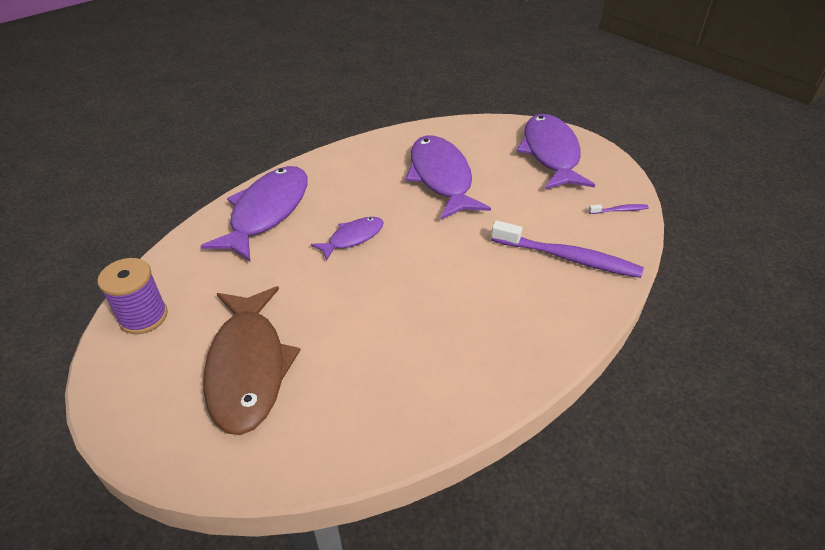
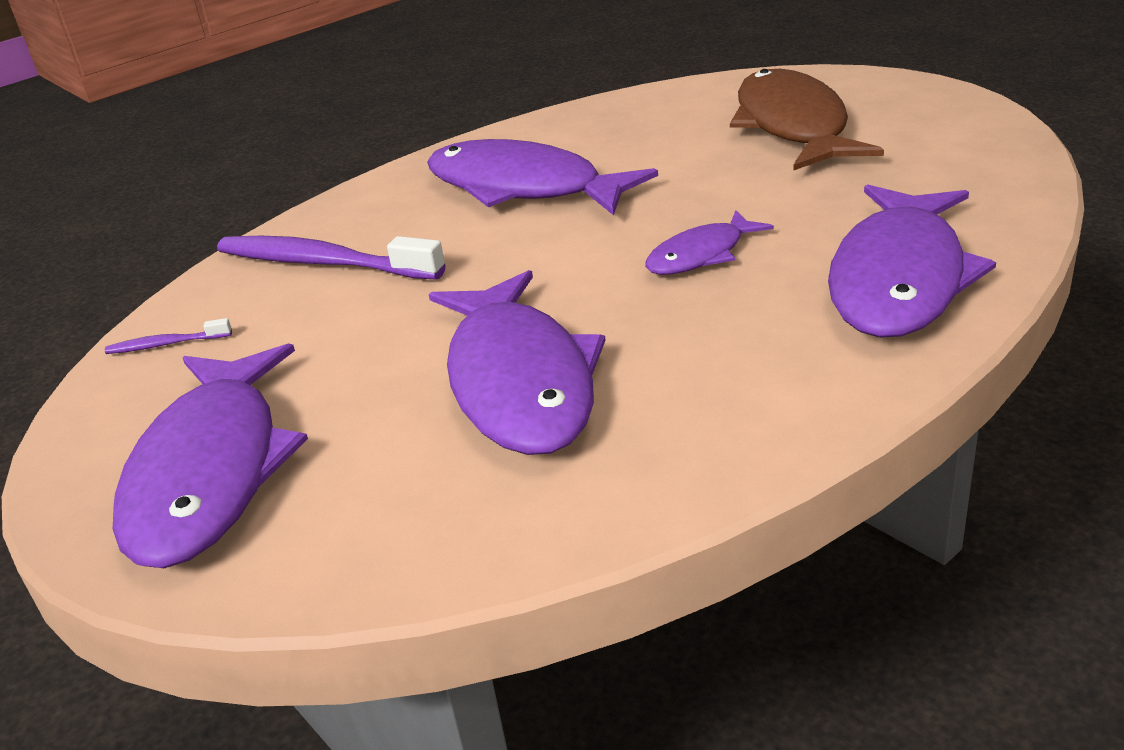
camera: 175 degrees left, 10 degrees down
purple spool [97,258,168,334] -> none
none -> purple fish [427,139,658,215]

